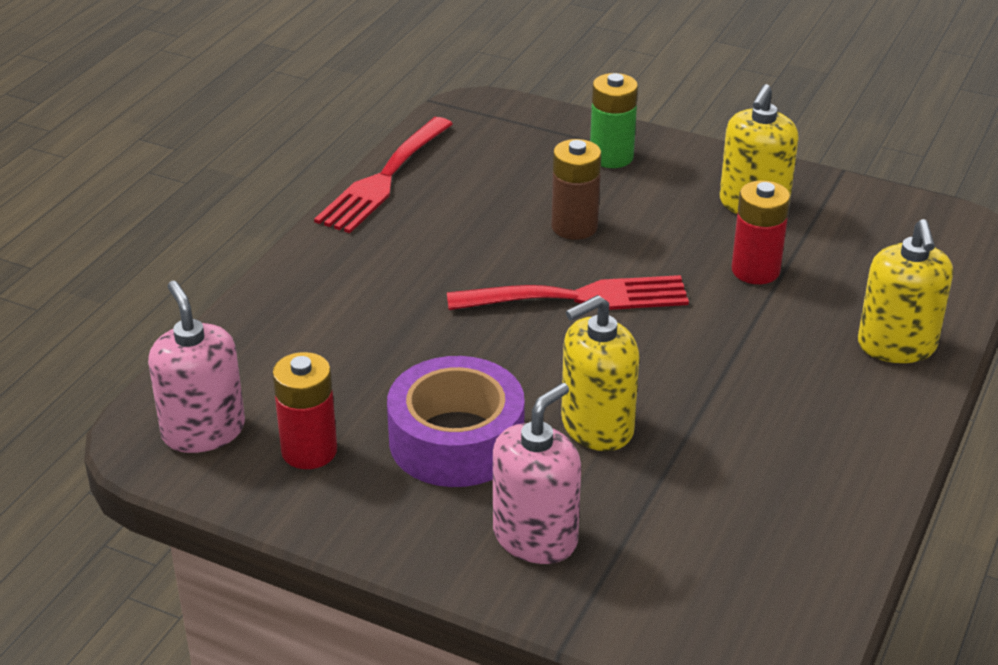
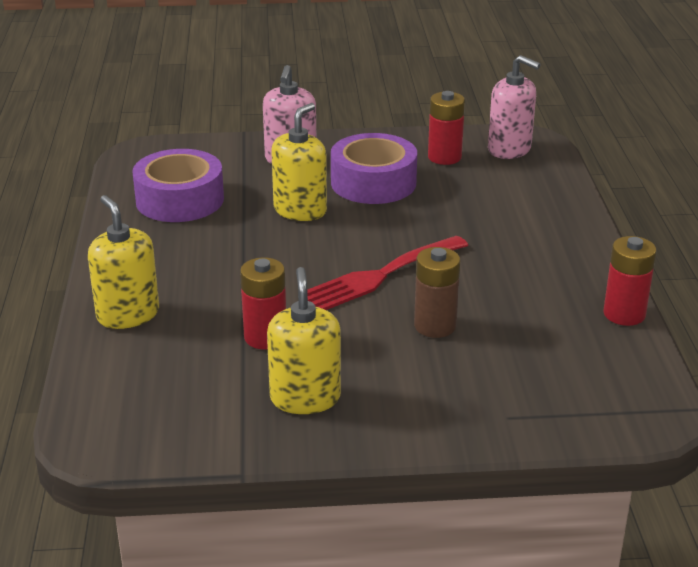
camera: 150 degrees right, 5 degrees down
red fork [314,117,453,233] -> red battery [603,236,656,326]
green battery [590,73,638,168] -> none
none -> purple tape [132,149,224,222]

